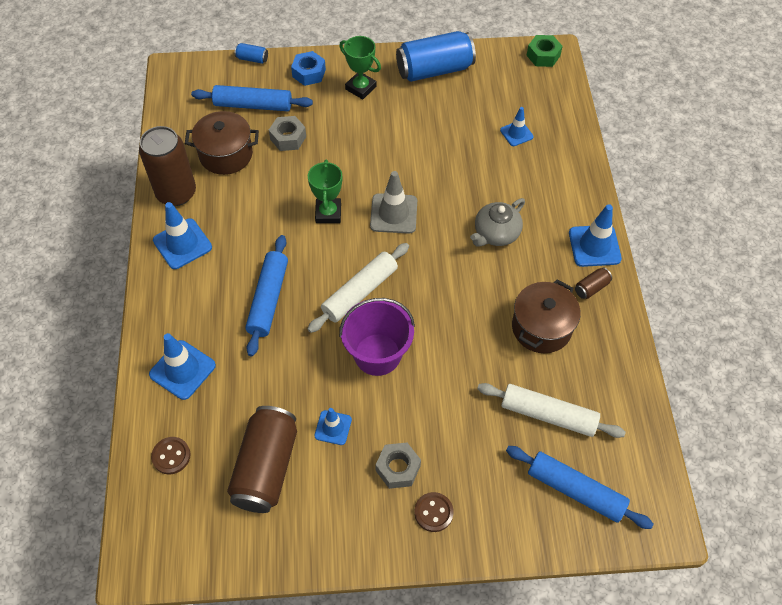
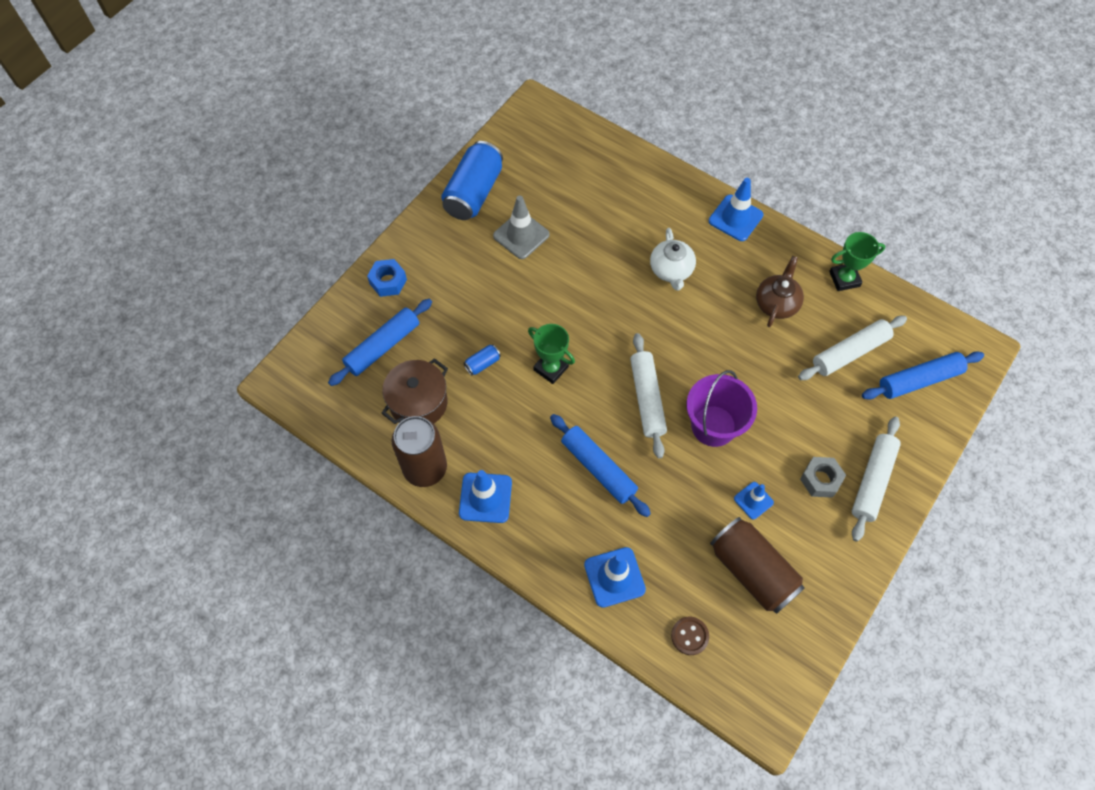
camera: 50 degrees left, 5 degrees up
blue can [235,43,268,64] -> blue can moved to [463,345,501,376]
grey nut [269,116,306,151] -> none
green trophy [339,36,381,99] -> green trophy moved to [829,232,885,291]
grey traffic cone [370,171,417,234] -> grey traffic cone moved to [493,195,550,259]
brown button [414,492,454,532] -> white rolling pin [852,417,901,542]
grey teapot [470,198,525,246] -> white teapot [650,228,696,291]
blue traffic cone [500,107,534,146] -> none
brown pot [512,280,581,353] -> brown teapot [756,256,804,327]
green nut [526,35,563,67] -> none
brown can [575,267,612,299] -> none

